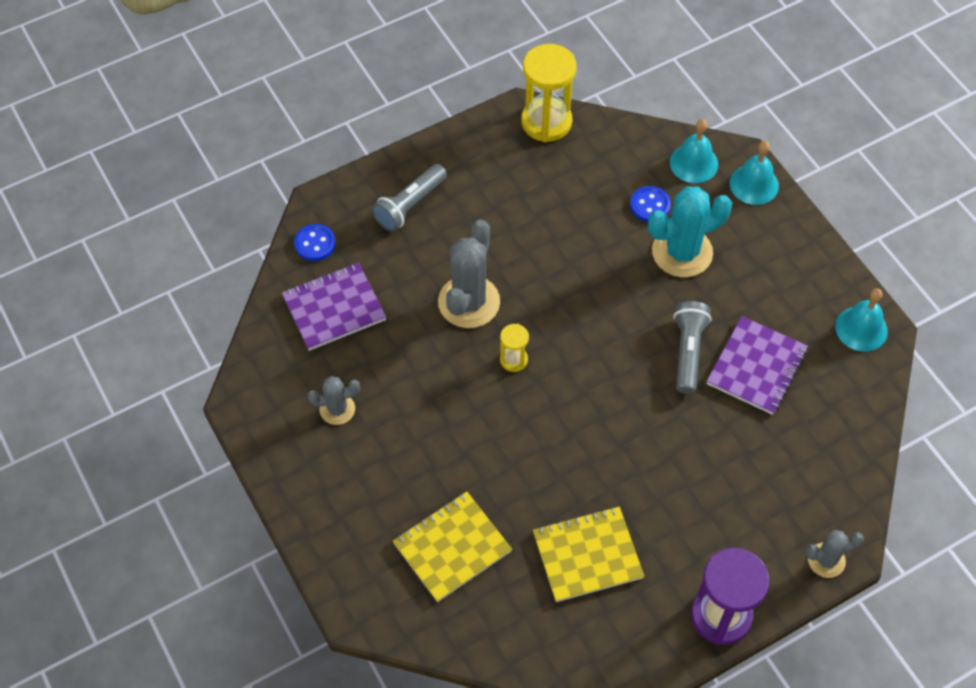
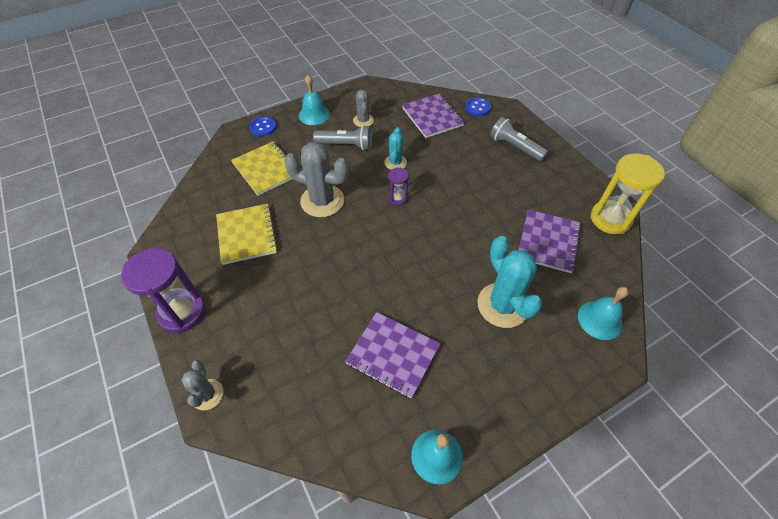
camera: 90 degrees right, 5 degrees down
grey cactus [438,220,500,328] -> grey cactus moved to [284,142,349,217]
yellow hourglass [500,324,529,372] -> purple hourglass [388,167,409,206]
blue button [630,186,671,222] -> blue button moved to [249,117,277,137]
grey flashlight [673,301,711,394] -> grey flashlight moved to [313,125,372,150]
turquoise bell [730,141,779,205] -> turquoise bell moved to [299,75,330,125]
none -> turquoise cactus [384,127,407,170]
none -> purple notebook [519,209,581,273]

